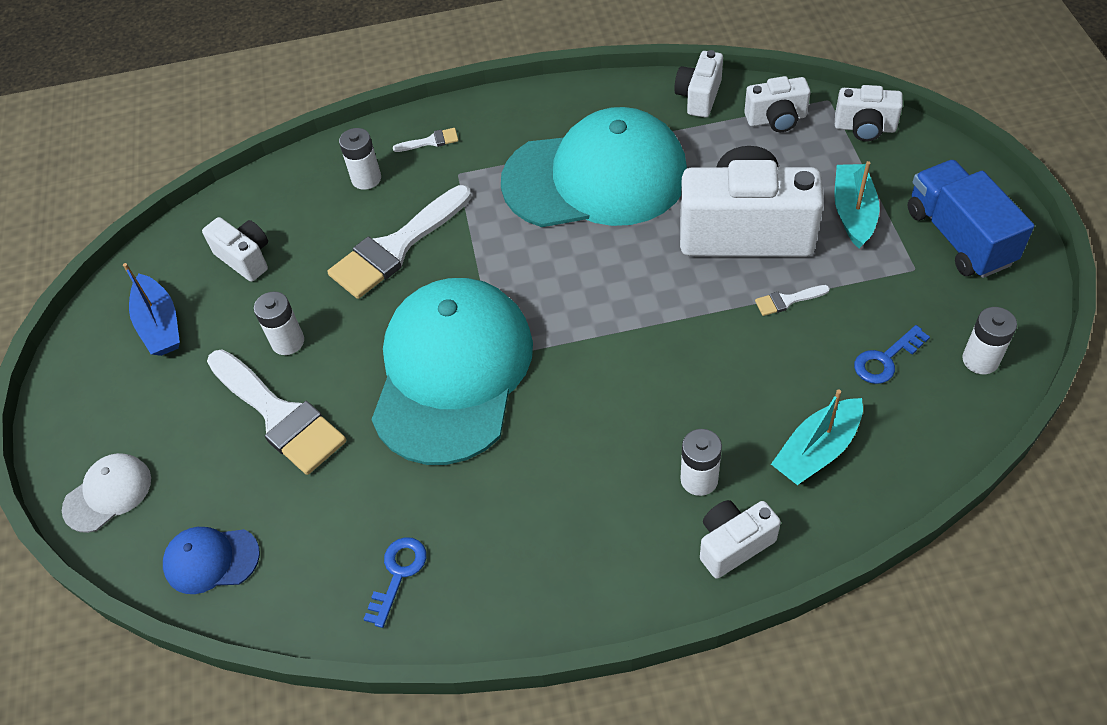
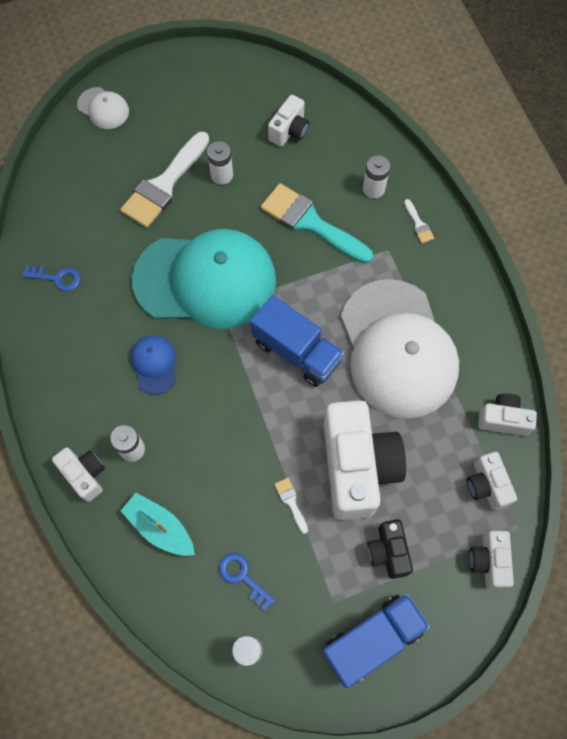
camera: 75 degrees right, 15 degrees up
blue boat [123,263,180,356] -> none
blue cap [163,527,260,594] -> blue cap moved to [130,335,176,395]
white brush [328,185,471,299] -> turquoise brush [261,183,373,264]
turquoise cap [501,107,687,227] -> white cap [341,279,459,418]
turquoise boat [834,161,879,248] -> black camera [367,519,413,579]
none -> blue truck [250,295,344,387]

